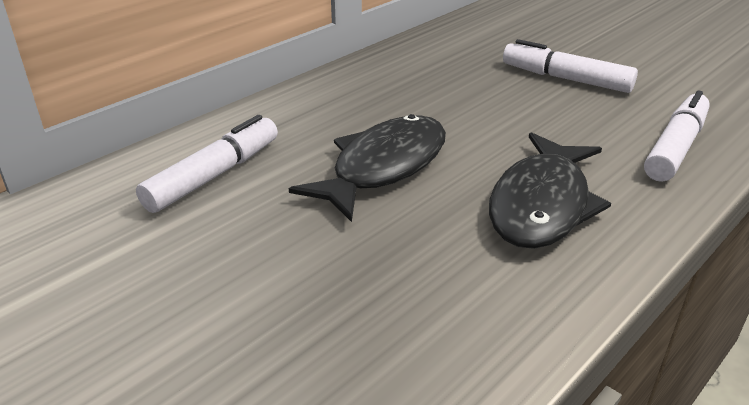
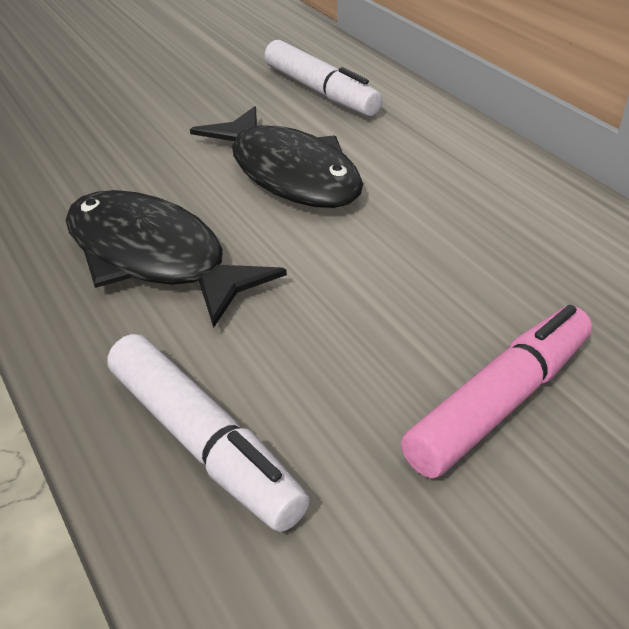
camera: 105 degrees right, 5 degrees up
white marker [503,39,638,93] -> pink marker [401,305,592,478]

